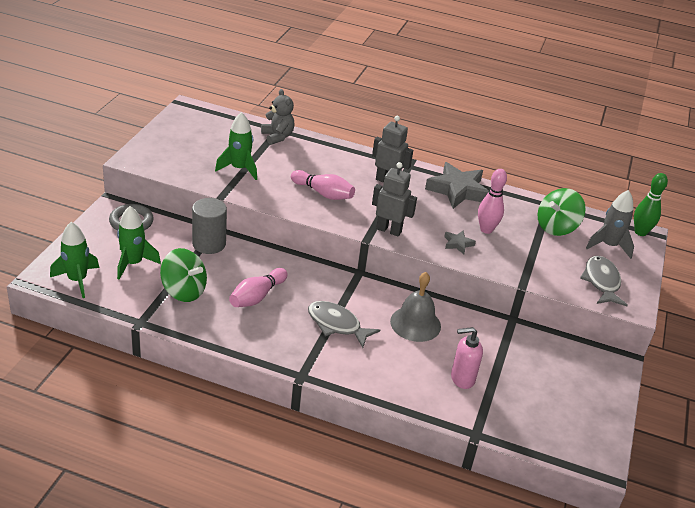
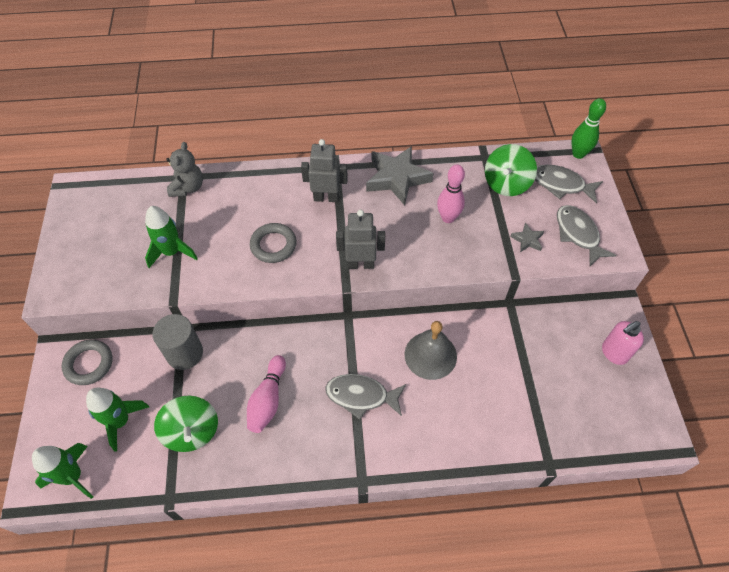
camera: 20 degrees left, 20 degrees up
green spinning top [160,248,207,302] -> green spinning top turned 60 degrees clockwise [154,396,218,452]
grey teddy bear [261,89,294,145] -> grey teddy bear turned 60 degrees clockwise [166,142,203,197]
pink bowling pin [291,170,355,200] -> grey ring [250,223,297,263]
grey star [444,230,476,254] -> grey star moved to [510,223,544,252]
pink soap dispenser [451,327,483,389] -> pink soap dispenser moved to [602,321,644,365]
grey rocket [586,190,634,259] -> grey fish [535,165,603,204]

